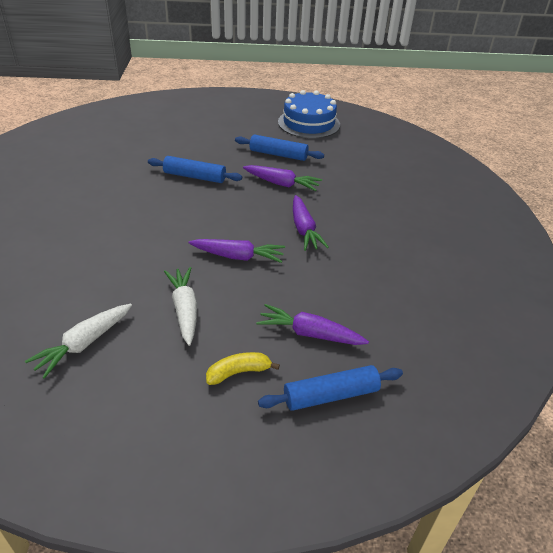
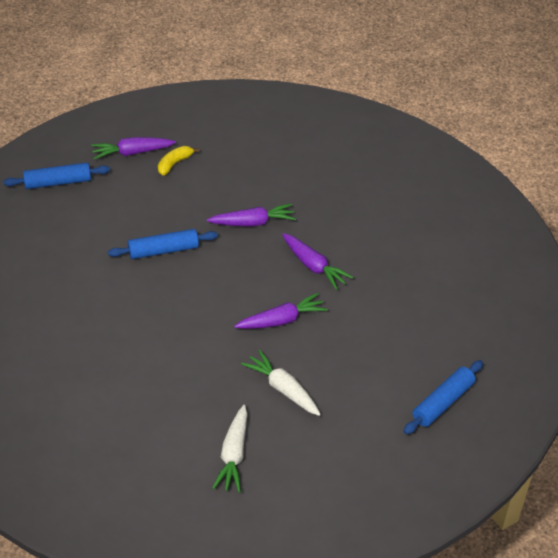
camera: 30 degrees left, 5 degrees up
yellow banana [206,352,280,385] -> yellow banana moved to [158,146,199,175]
blue rolling pin [235,134,324,161] -> blue rolling pin moved to [3,163,110,189]
purple carrot [256,304,369,345] -> purple carrot moved to [91,137,176,160]
blue cake [278,90,340,139] -> none

